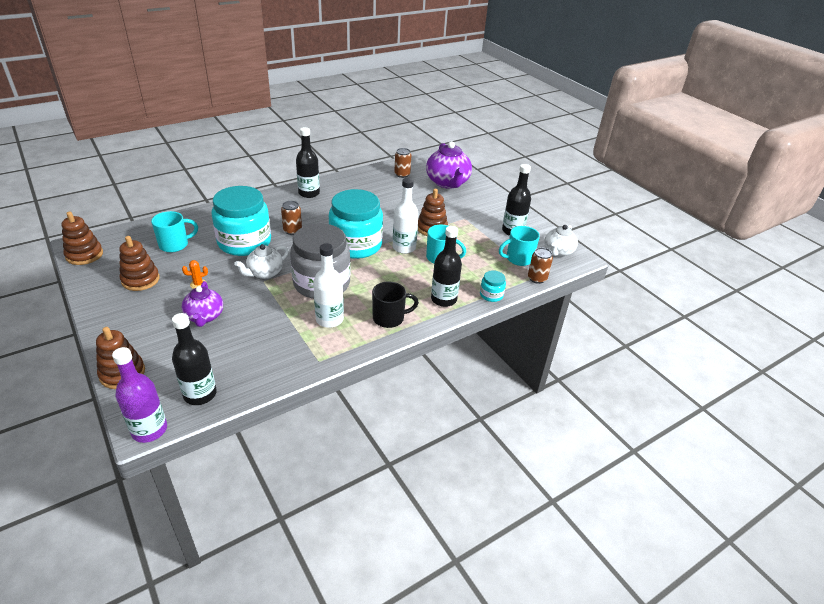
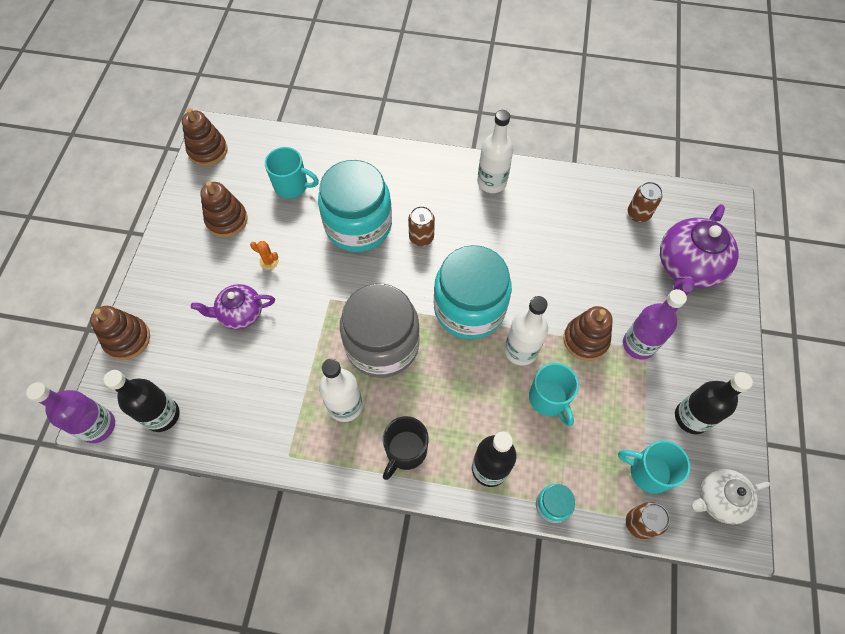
camera: 45 degrees right, 25 degrees up
purple teapot [182,281,223,327] -> purple teapot turned 45 degrees clockwise [191,284,275,330]
white teapot [234,244,289,279] -> none
black bottle [296,127,320,198] -> white bottle [477,110,513,193]
black mug [372,282,419,328] -> black mug turned 90 degrees clockwise [383,416,429,480]
none -> purple bottle [623,289,687,360]

